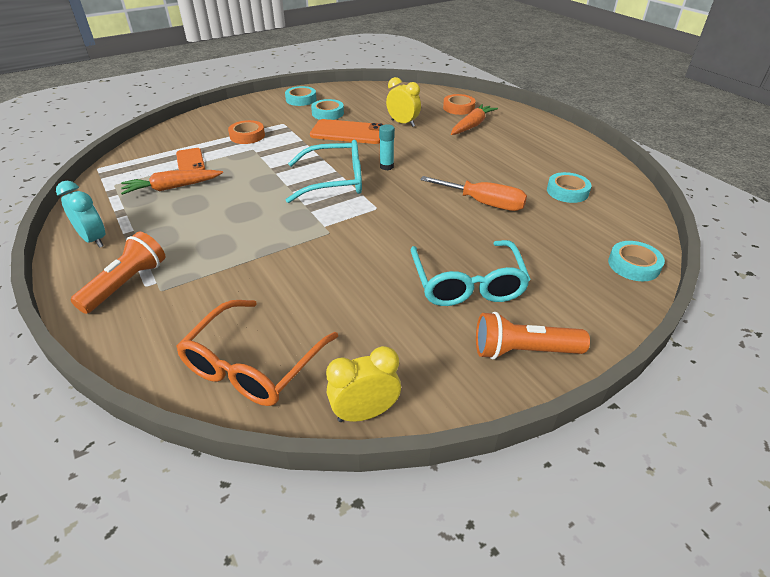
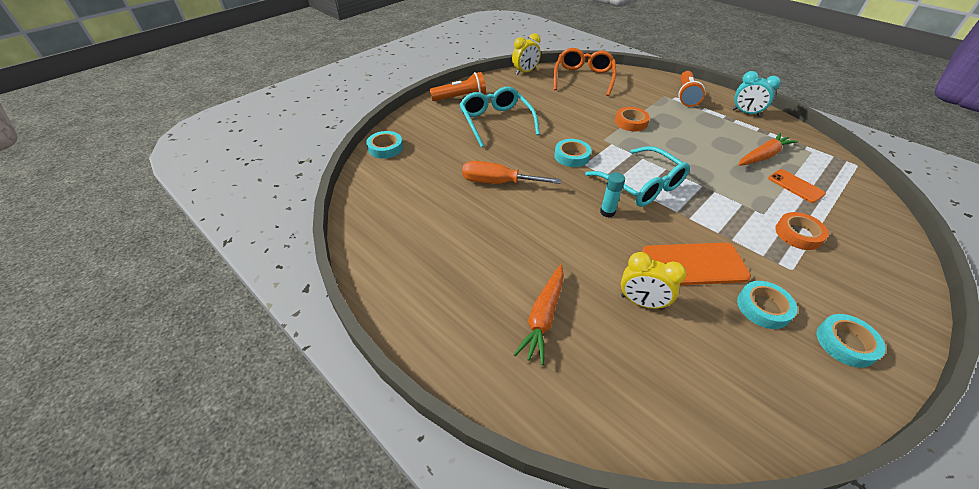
camera: 165 degrees right, 5 degrees up
turquoise glasses [286,140,362,203] -> turquoise glasses turned 105 degrees counterclockwise [585,146,690,207]
orange tape [443,94,476,115] -> orange tape moved to [615,107,650,131]
turquoise tape [547,172,591,203] -> turquoise tape moved to [554,139,591,167]

